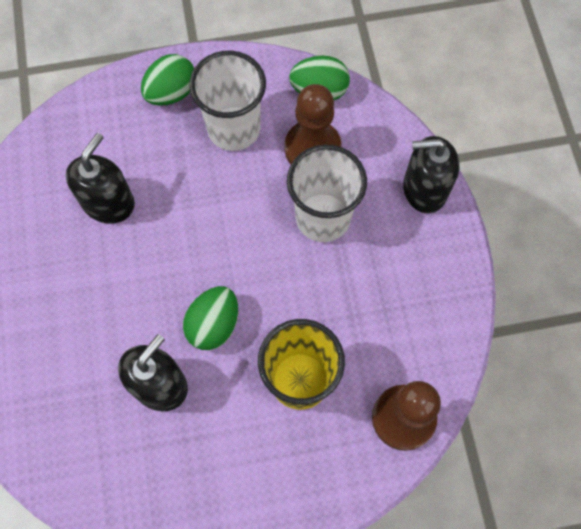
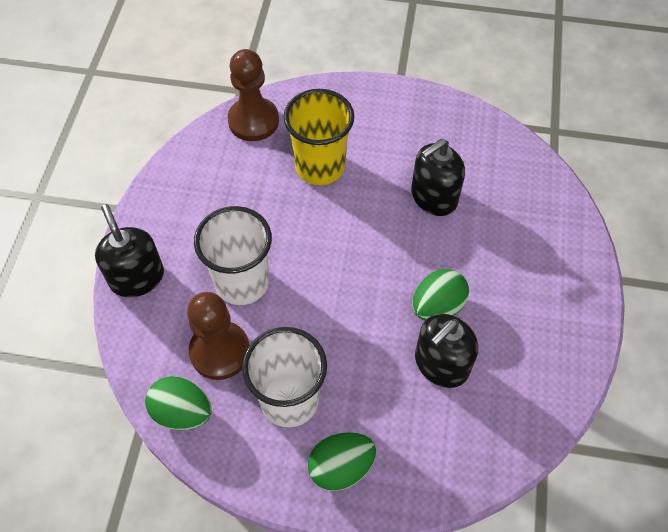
camera: 160 degrees left, 10 degrees down
green egg [183,286,238,350] -> green egg moved to [412,269,469,321]
black soap dispenser [403,136,459,213] -> black soap dispenser turned 135 degrees counterclockwise [95,204,164,297]

